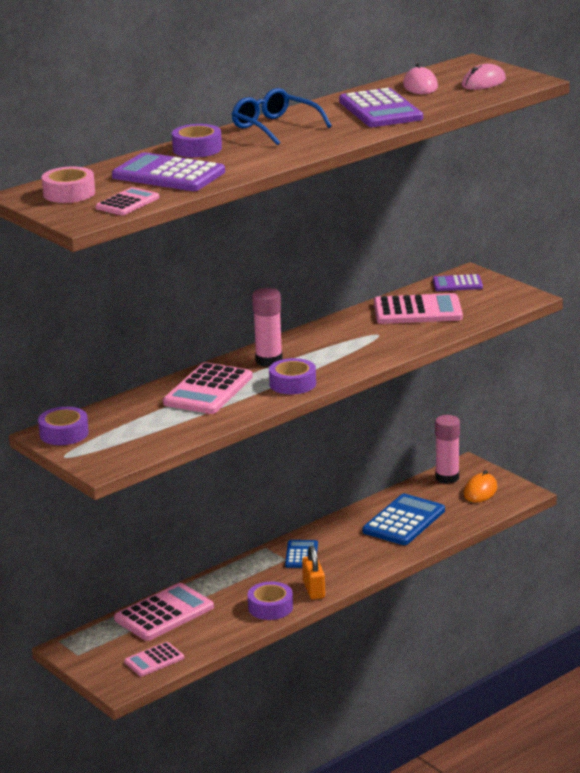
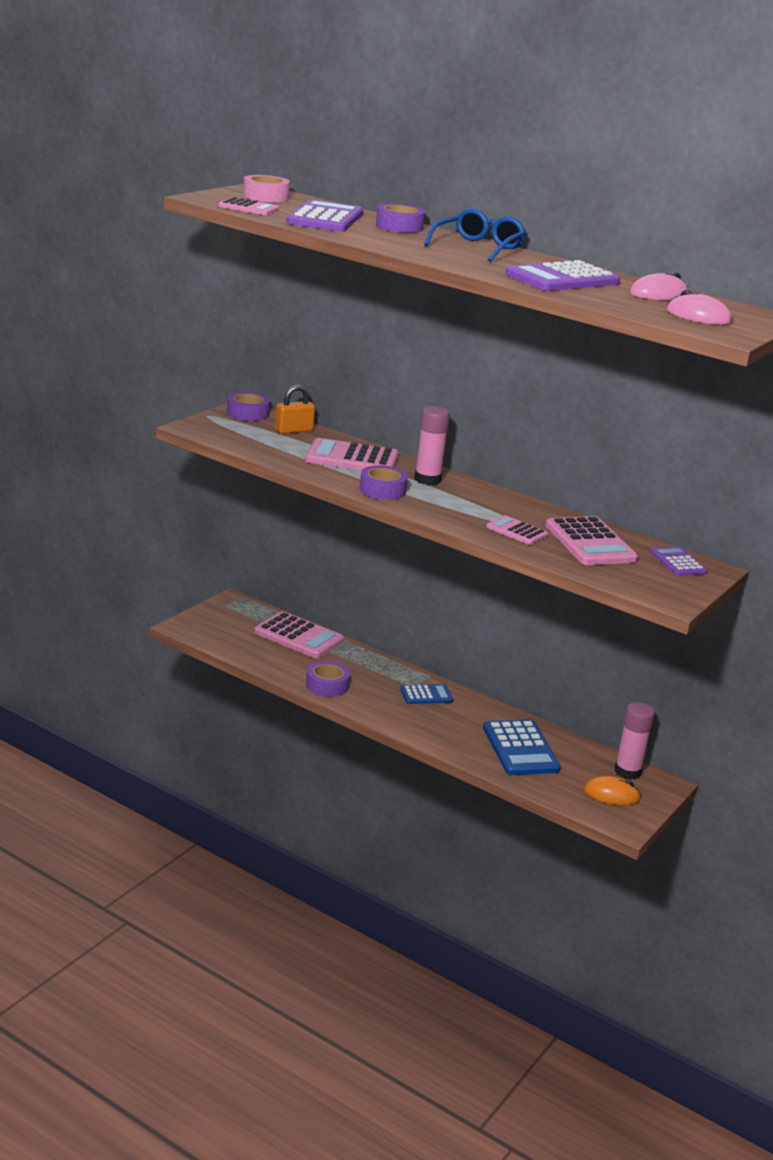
camera: 70 degrees right, 0 degrees up
pink calculator [124,642,184,676] -> pink calculator moved to [486,515,548,545]
orange padlock [302,545,325,600] -> orange padlock moved to [275,385,315,434]
blue calculator [363,493,445,545] -> blue calculator turned 60 degrees clockwise [483,720,561,775]

